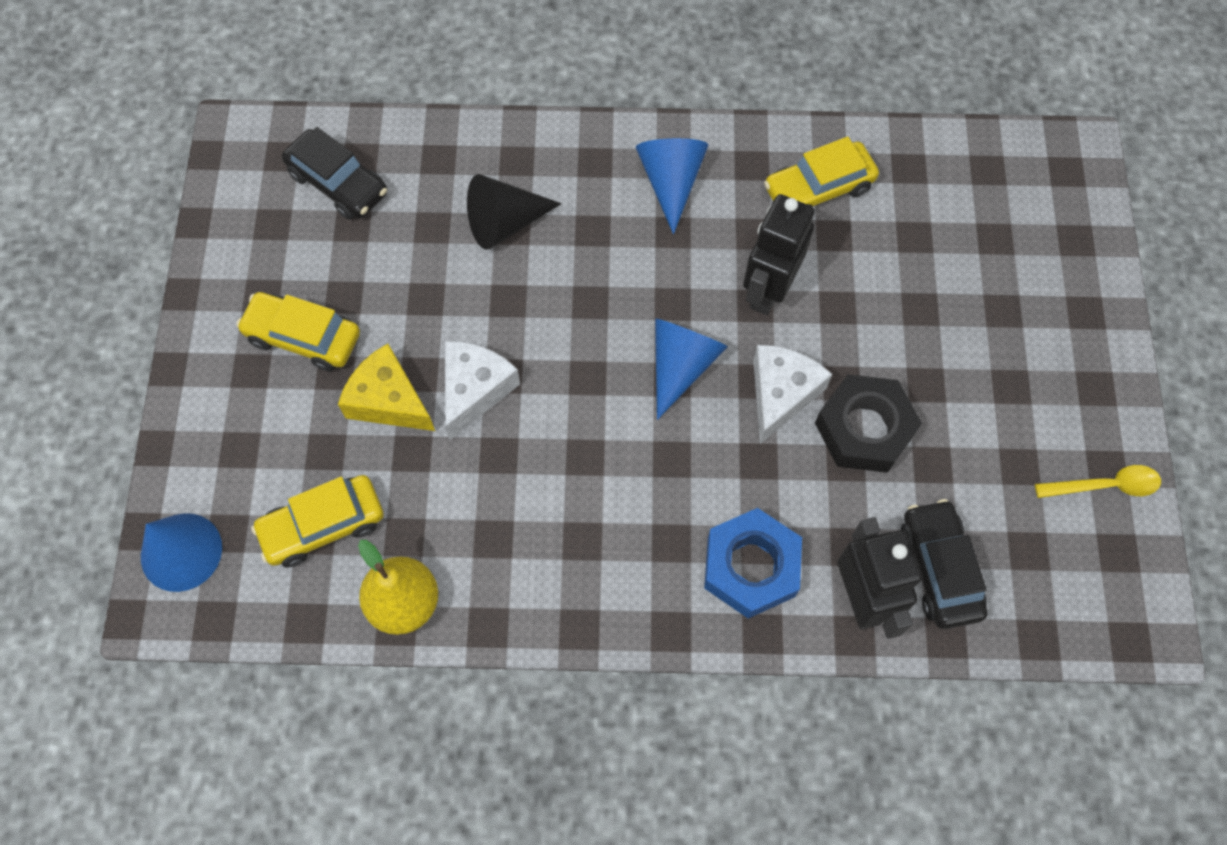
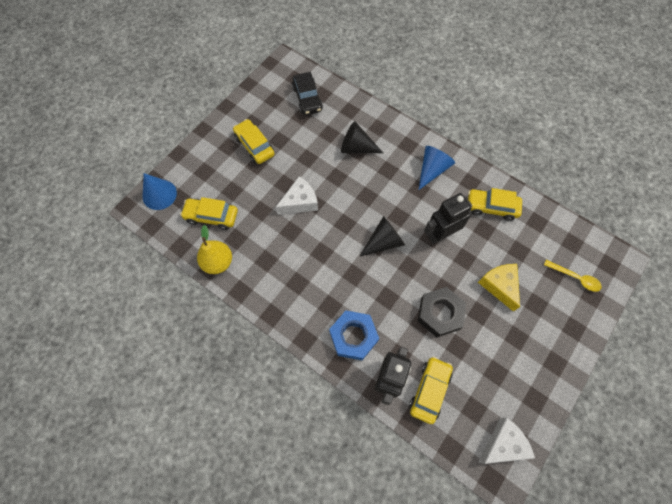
camera: 35 degrees right, 0 degrees up
yellow cheese [338,344,435,431] -> yellow cheese moved to [478,264,520,312]
blue cone [655,319,728,420] -> black cone [360,216,405,256]
white cheese [753,345,832,444] -> white cheese moved to [478,418,535,464]
black car [901,499,988,629] -> yellow car [409,356,453,424]
yellow spoon [1035,465,1161,498] -> yellow spoon moved to [544,260,602,292]

